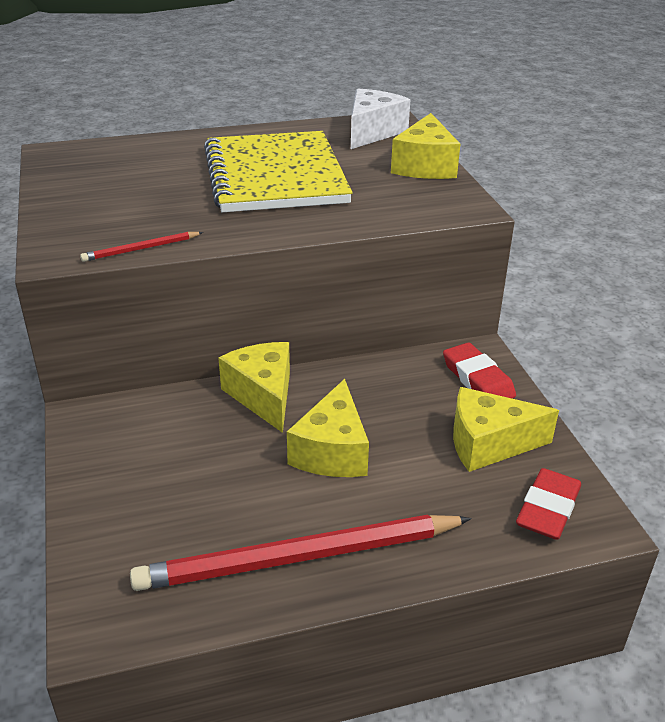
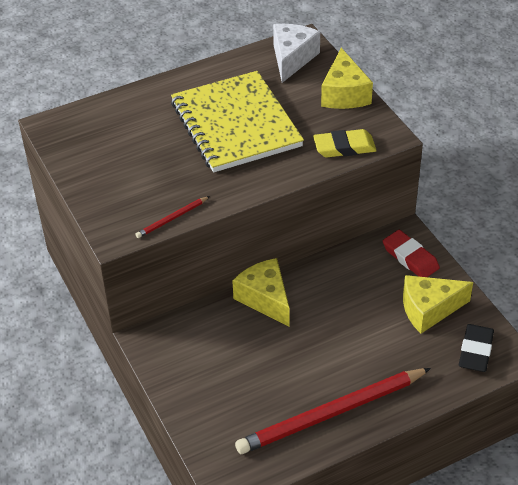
camera: 10 degrees left, 10 degrees up
yellow cheese [287,379,369,477] -> none
red eraser [516,468,581,540] -> black eraser [459,324,494,372]
none -> yellow eraser [313,129,377,157]

